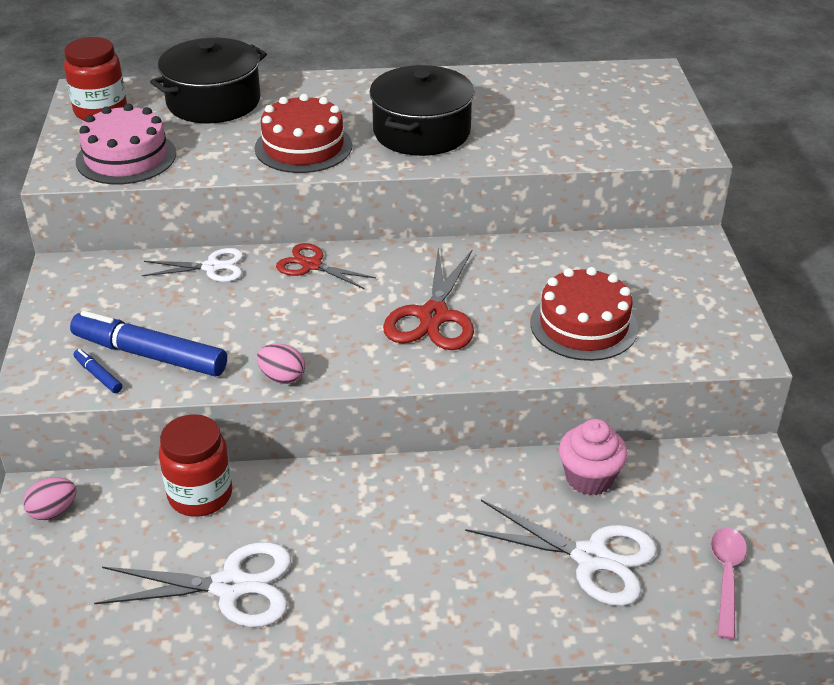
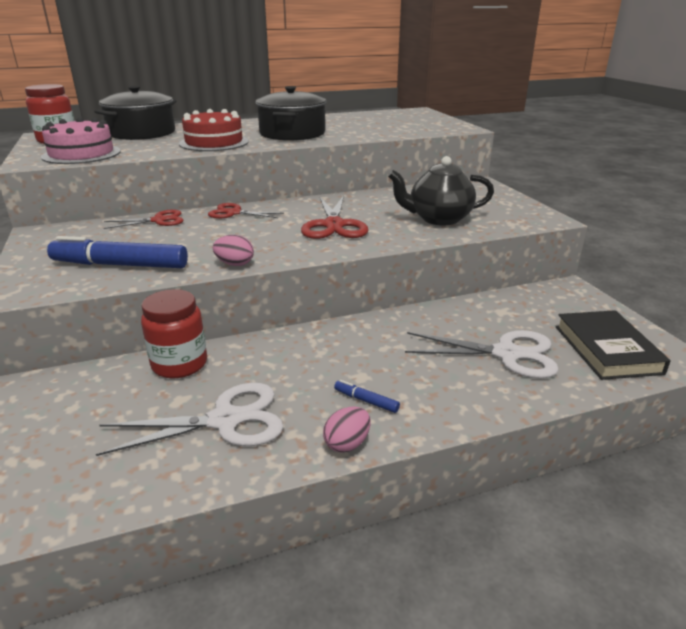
camera: 15 degrees left, 10 degrees down
pink egg [23,477,77,520] -> pink egg moved to [323,407,371,453]
blue marker [74,349,123,393] -> blue marker moved to [334,380,400,413]
white scissors [142,248,243,282] -> red scissors [104,210,184,229]
red cake [531,267,638,361] -> black teapot [388,156,494,225]
pink cupcake [559,419,628,495] -> none
pink spoon [711,528,747,640] -> black book [556,310,671,380]

